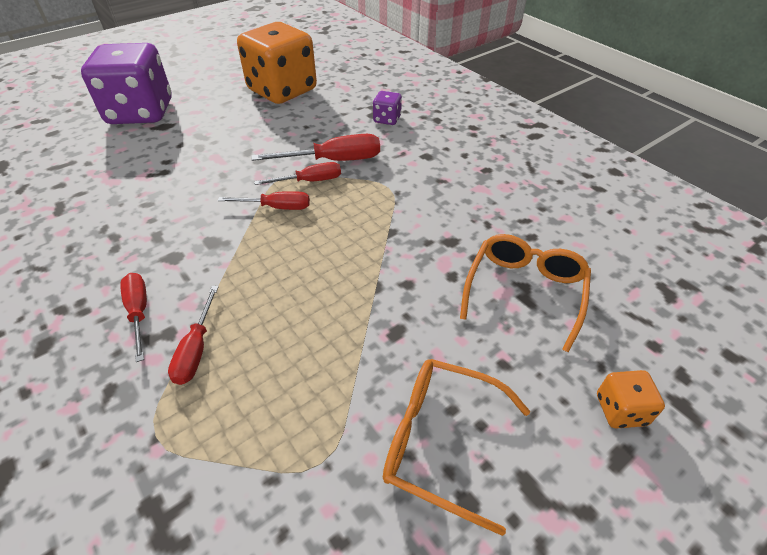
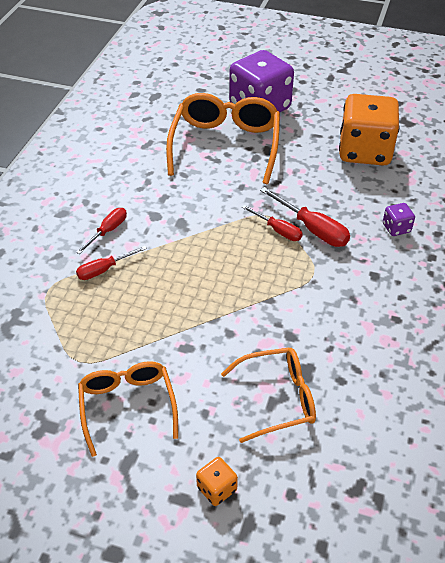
camera: 55 degrees right, 0 degrees up
red screwdriver [218,191,310,210] -> none
none -> orange glasses [166,93,280,184]

